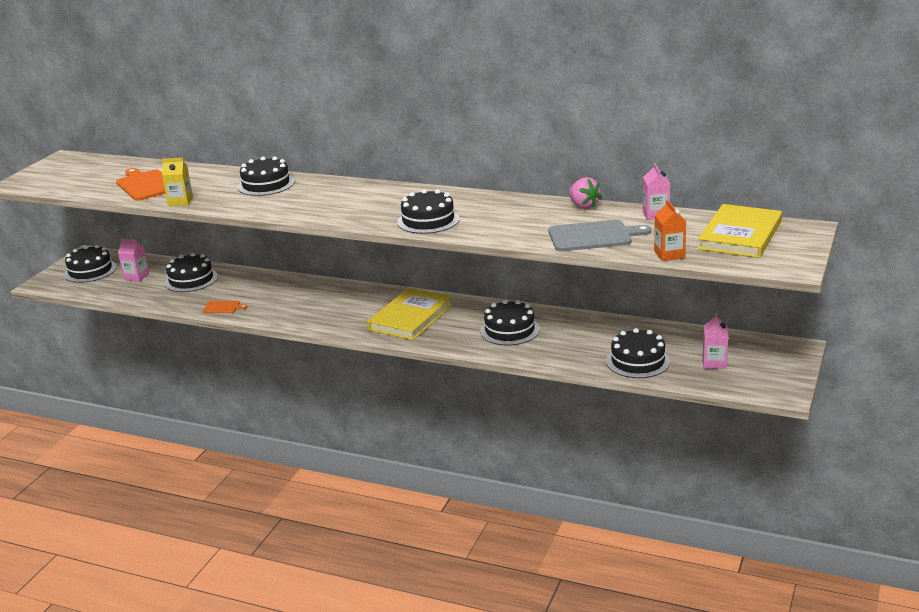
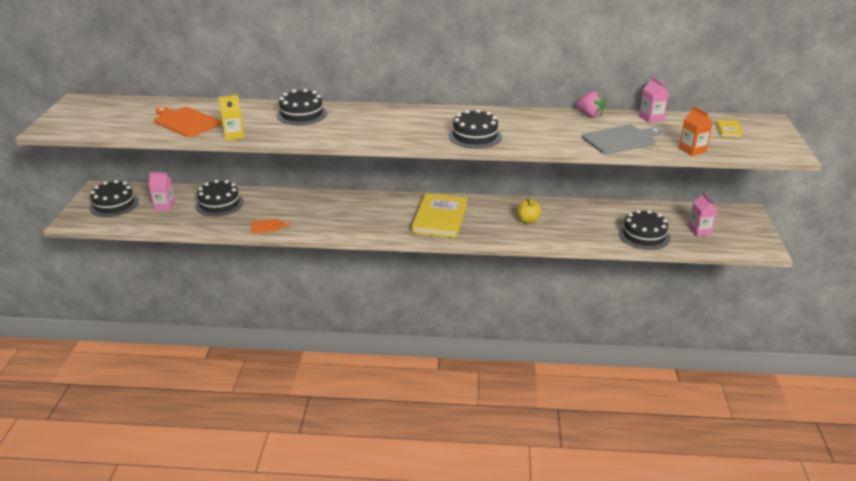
camera: 20 degrees left, 5 degrees up
black cake [480,300,540,345] -> yellow apple [516,198,542,224]
yellow book [698,204,782,258] -> yellow book [716,120,743,138], size x0.44

